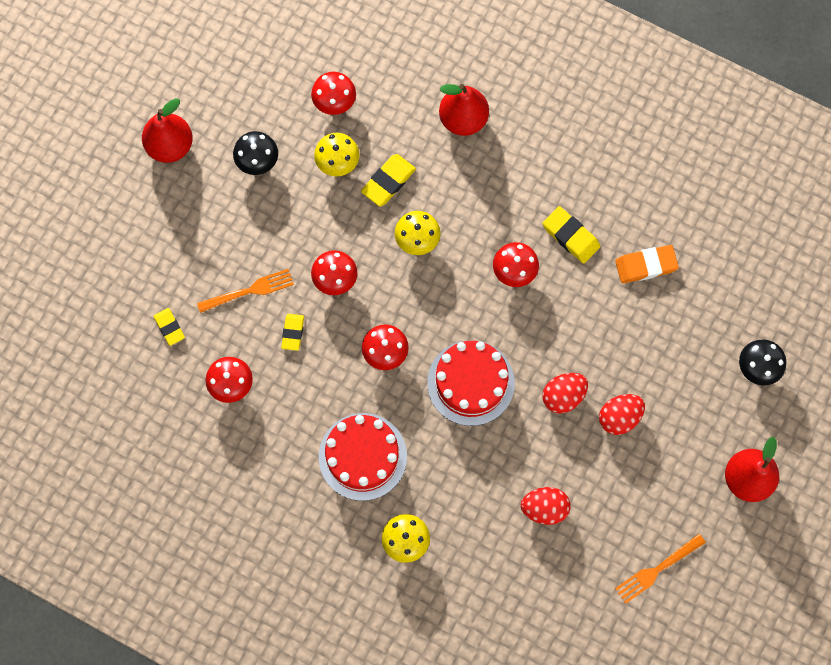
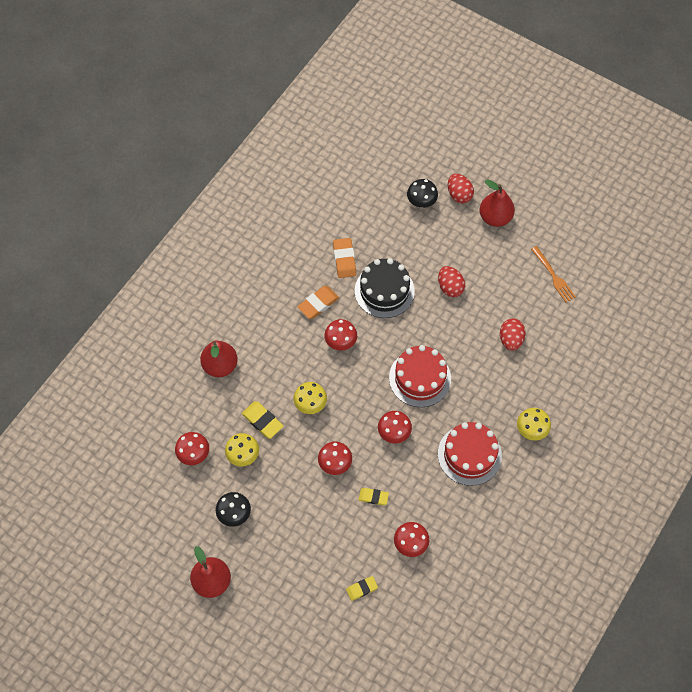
camera: 85 degrees left, 10 degrees down
orange fork [197,269,294,313] -> none
red egg [542,373,588,414] -> red egg moved to [448,174,474,204]
yellow eraser [543,206,600,264] -> orange eraser [297,286,339,319]
none -> black cake [355,258,415,318]

